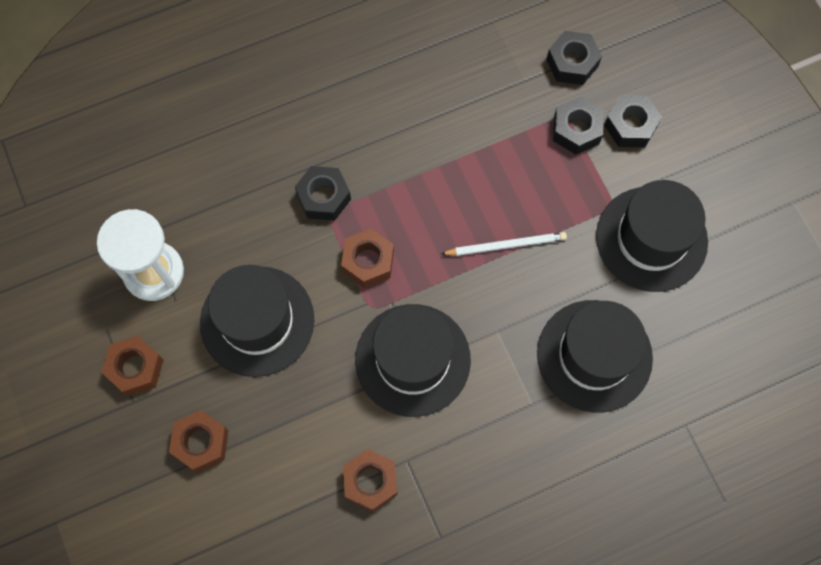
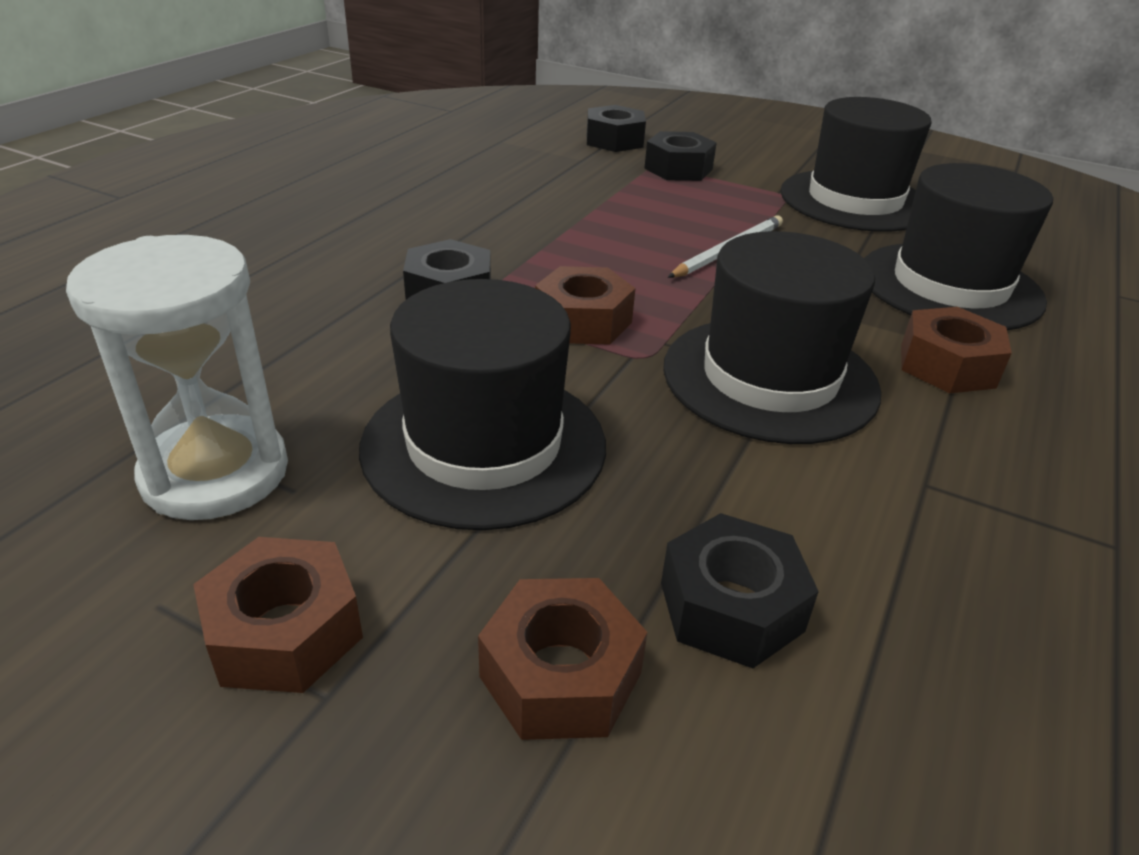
camera: 40 degrees left, 35 degrees down
brown nut [343,449,398,512] -> brown nut moved to [901,307,1012,393]
black nut [604,95,662,147] -> black nut moved to [661,513,819,668]

